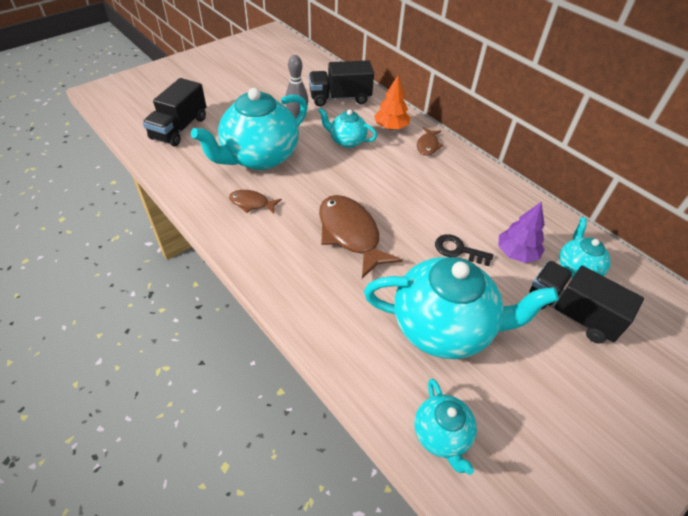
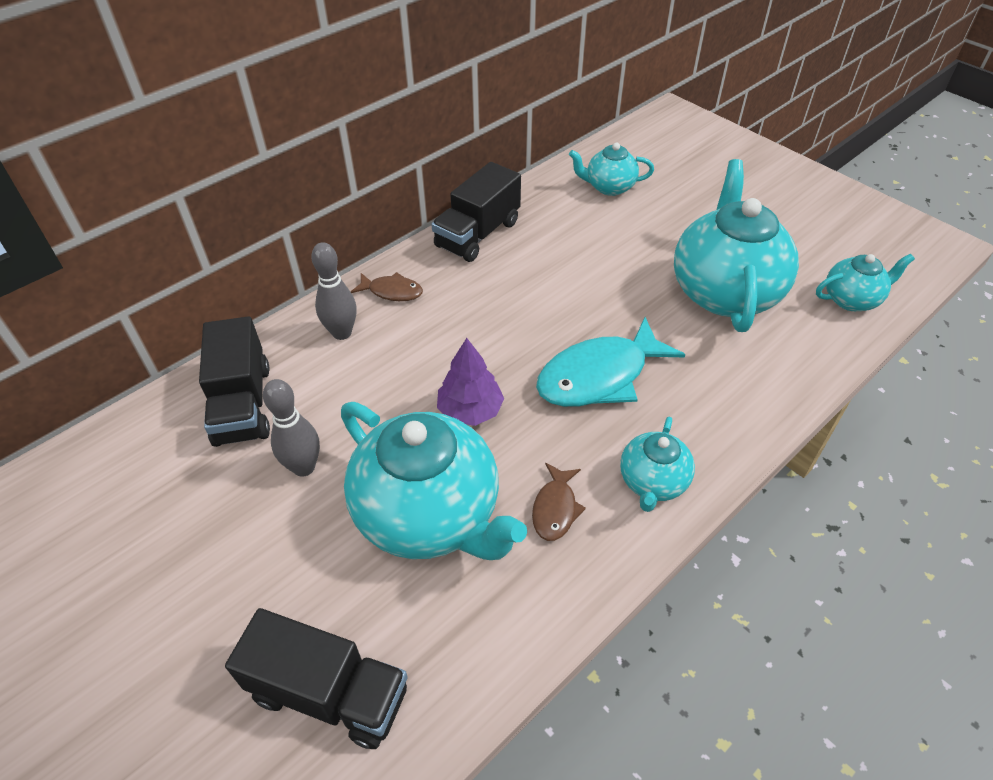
camera: 90 degrees left, 0 degrees up
turquoise teapot [318,108,377,148] -> turquoise teapot moved to [620,417,695,512]
brown fish [319,195,403,278] -> turquoise fish [536,317,685,407]
orange tree [374,76,410,130] -> grey bowling pin [311,242,357,340]
black key [435,234,493,266] -> none
purple tree [498,202,545,263] -> purple tree moved to [437,338,504,426]
black truck [529,261,644,344] -> black truck moved to [431,162,521,262]

